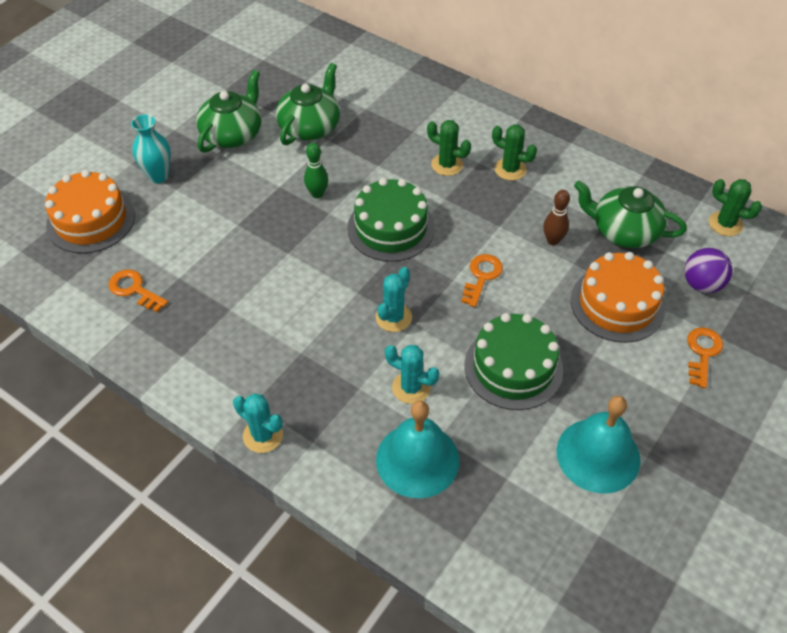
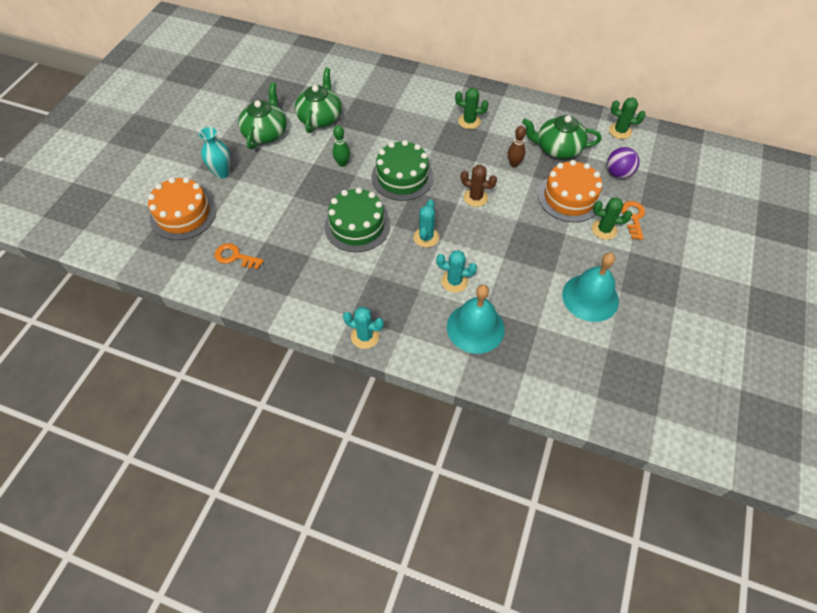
camera: 15 degrees left, 5 degrees up
green cactus [427,120,471,176] -> green cactus moved to [592,197,632,240]
orange key [461,254,503,307] -> brown cactus [461,165,497,207]
green cake [465,313,563,410] -> green cake moved to [324,188,390,252]

